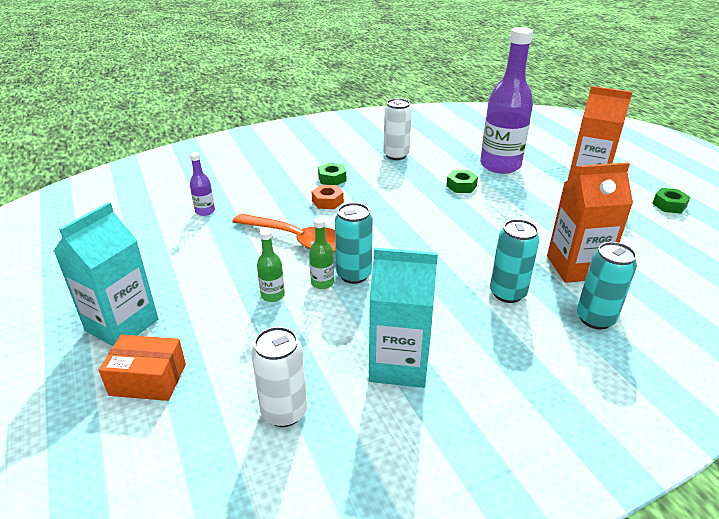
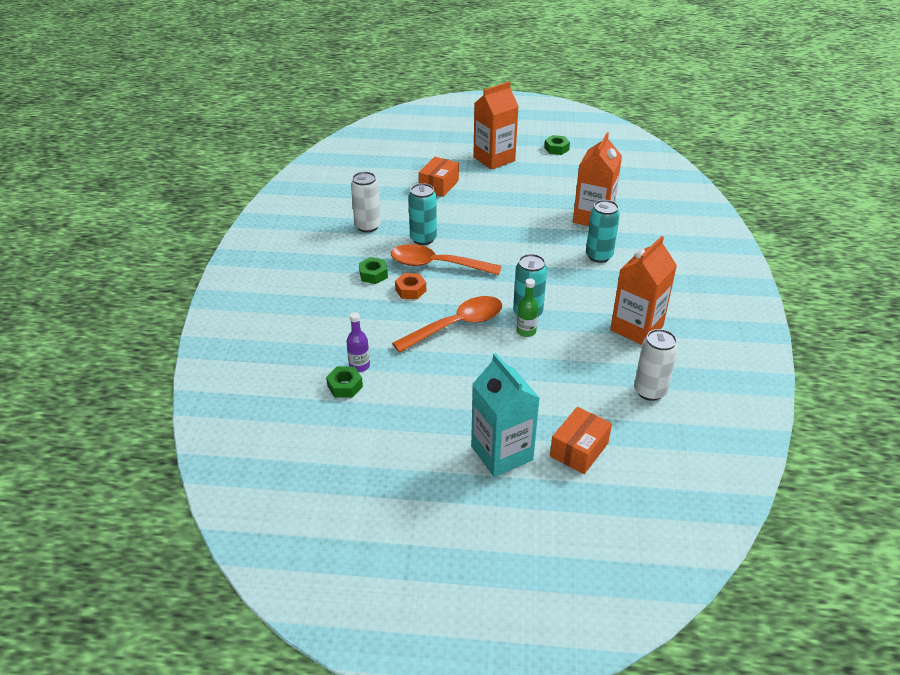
camera: 60 degrees left, 5 degrees up
green bottle [257,229,285,302] -> none
turquoise carton [369,248,438,388] -> orange carton [610,236,677,345]
green nut [446,170,478,193] -> green nut moved to [326,367,363,398]
purple bottle [480,27,533,174] -> orange box [419,157,459,197]
turquoise can [577,242,637,330] -> turquoise can moved to [408,183,437,245]
none -> orange spoon [391,244,502,275]

